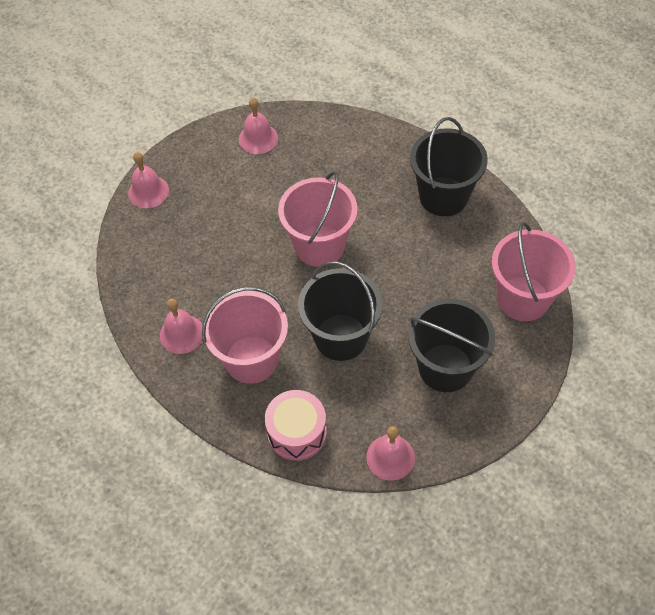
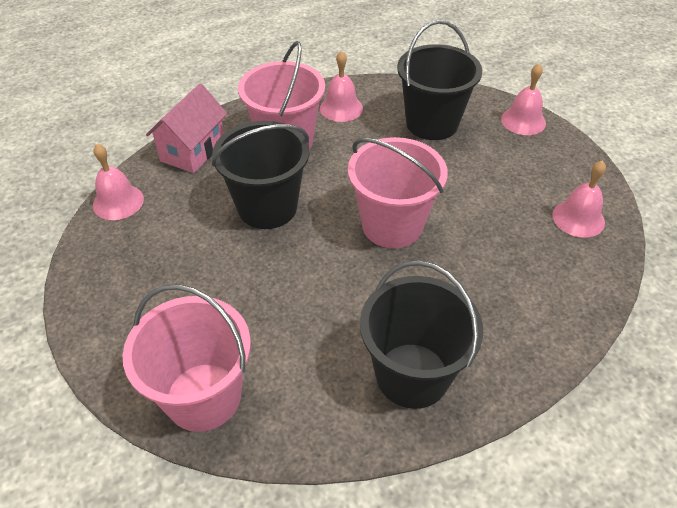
camera: 110 degrees right, 10 degrees down
pink drum [265,390,327,461] -> pink house [146,84,227,173]
black bucket [408,299,495,392] -> black bucket moved to [397,20,482,140]

